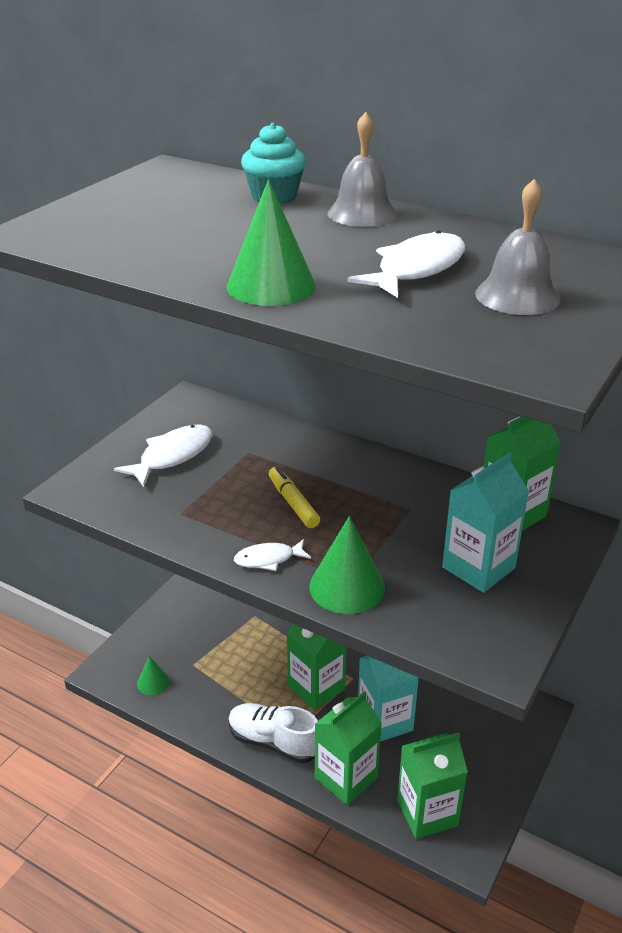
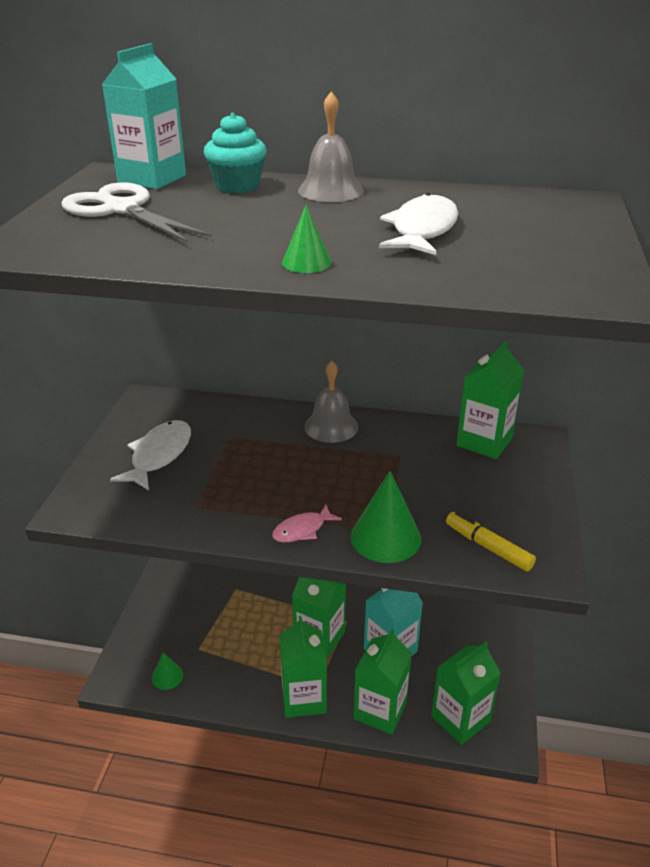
camera: 20 degrees left, 0 degrees up
green cone [227,179,316,306] -> green cone [282,205,331,273], size x0.56
white shoe [228,703,318,763] -> green carton [279,616,327,718]
white fish [234,539,311,571] -> pink fish [272,505,342,543]
yellow marker [269,466,320,528] -> yellow marker moved to [446,512,536,571]
turquoise carton [442,452,529,593] -> turquoise carton moved to [102,43,186,189]
grey bell [475,179,560,315] -> grey bell moved to [304,361,359,443]
none -> white scissors [61,182,212,243]

